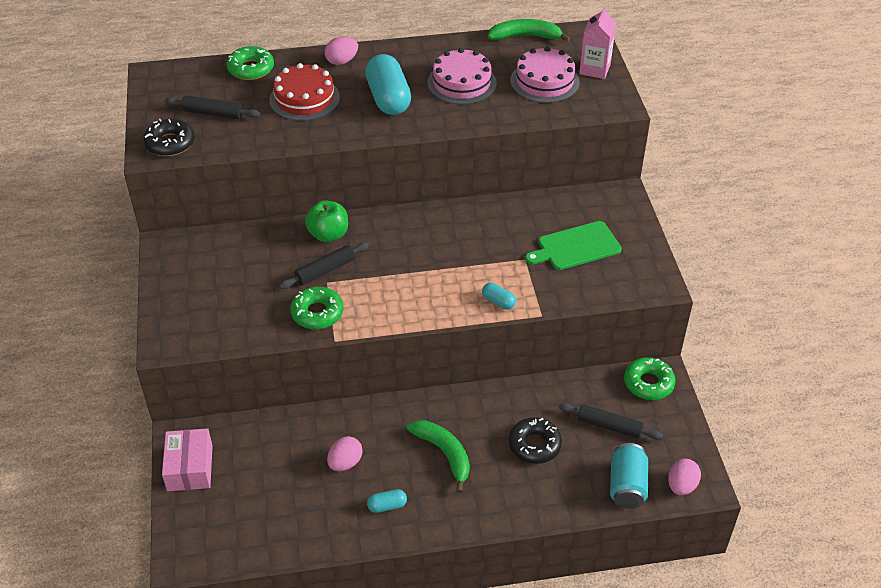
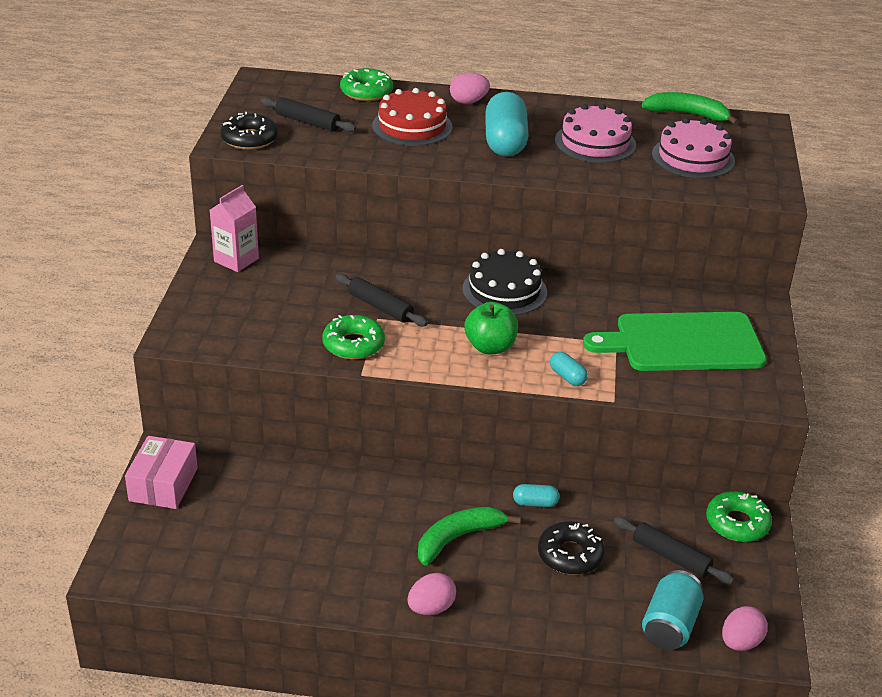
camera: 15 degrees right, 10 degrees down
black rolling pin [279,242,369,289] -> black rolling pin turned 60 degrees clockwise [335,274,428,327]
green apple [305,200,348,242] -> green apple moved to [464,302,518,354]
pink egg [327,436,362,471] -> pink egg moved to [408,573,456,615]
turquoise capsule [367,489,407,513] -> turquoise capsule moved to [513,484,559,507]
green banana [407,420,470,493] -> green banana turned 105 degrees counterclockwise [418,506,521,565]
green cutting board [525,221,622,270] -> green cutting board [583,312,767,371], size x1.50
pink carton [579,7,616,79] -> pink carton moved to [210,185,259,272]
none -> black cake [462,249,547,315]

